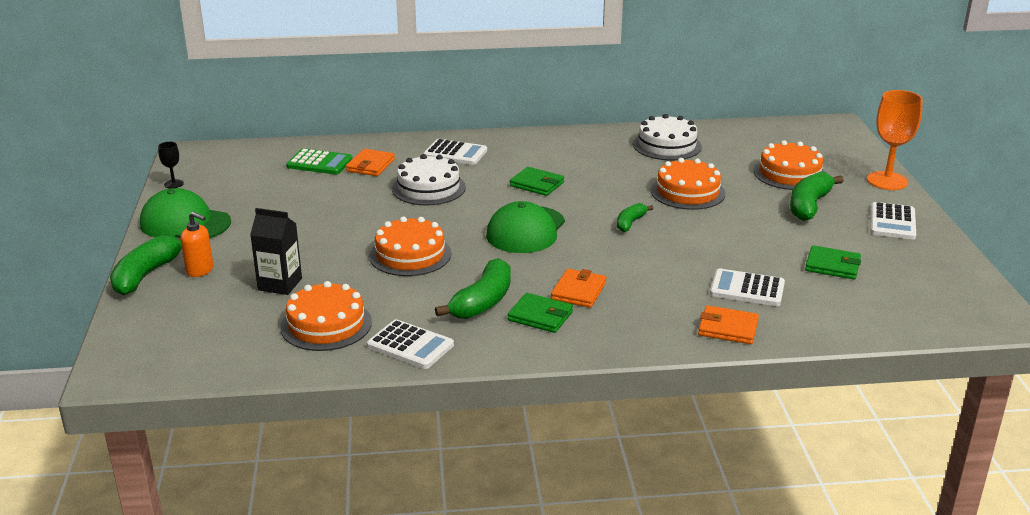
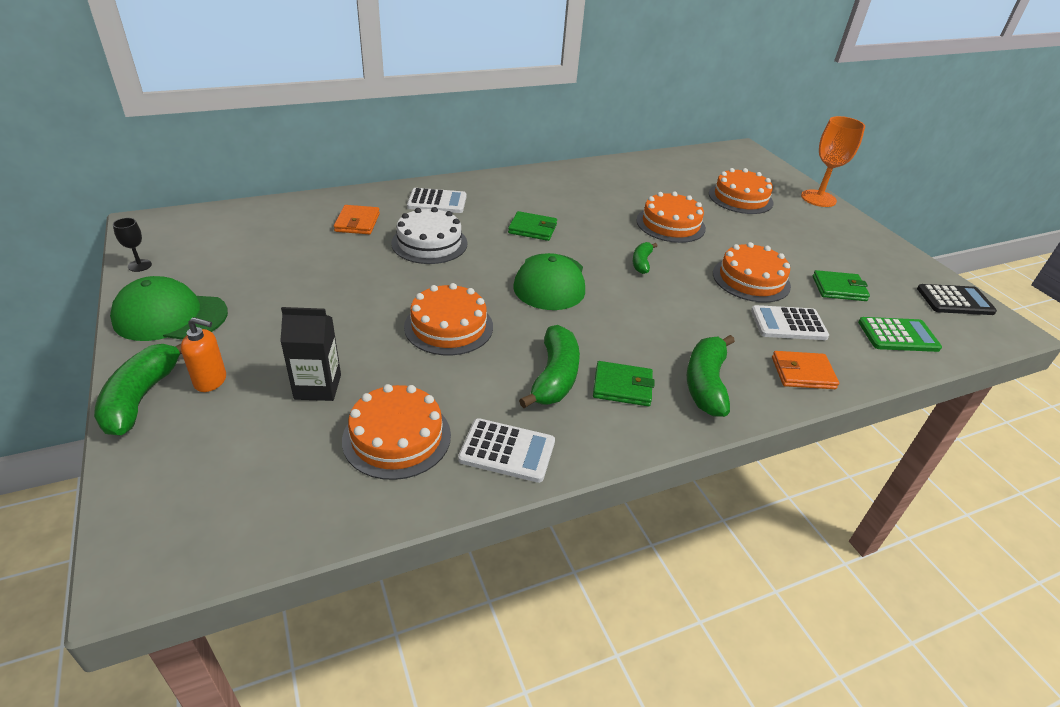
camera: 20 degrees left, 10 degrees up
green calculator [286,148,352,174] -> green calculator moved to [858,317,942,352]
orange wallet [551,269,606,308] -> none
white cake [633,114,702,160] -> none
green banana [790,172,844,221] -> green banana moved to [687,335,735,417]
white calculator [871,202,916,239] -> none
none -> orange cake [713,242,791,303]
none -> black calculator [917,284,997,315]

